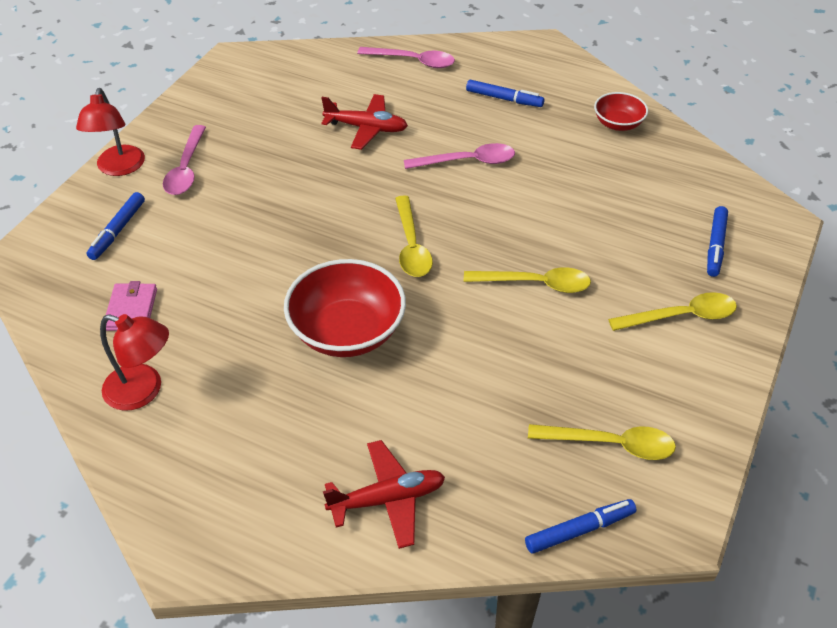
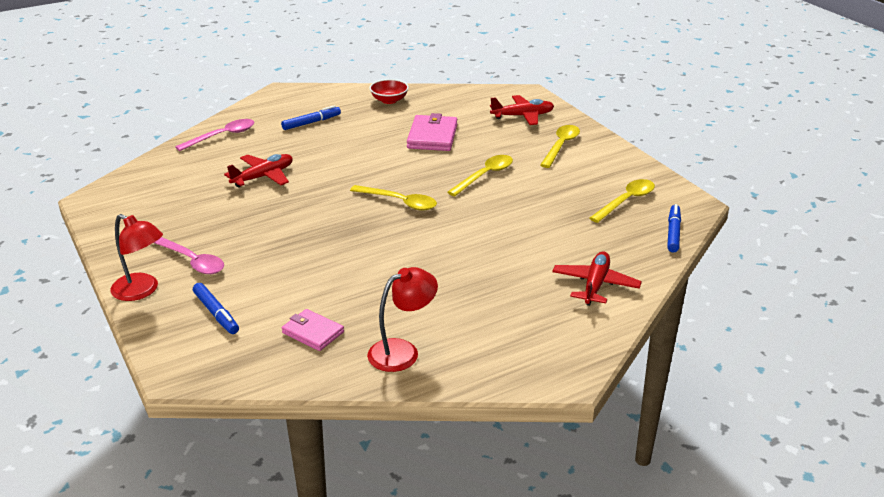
camera: 55 degrees left, 15 degrees down
red bowl [284,259,406,357] -> none
pink spoon [404,143,515,169] -> none
blue marker [707,206,728,277] -> red plane [490,95,554,125]
none -> pink wallet [407,113,458,151]

